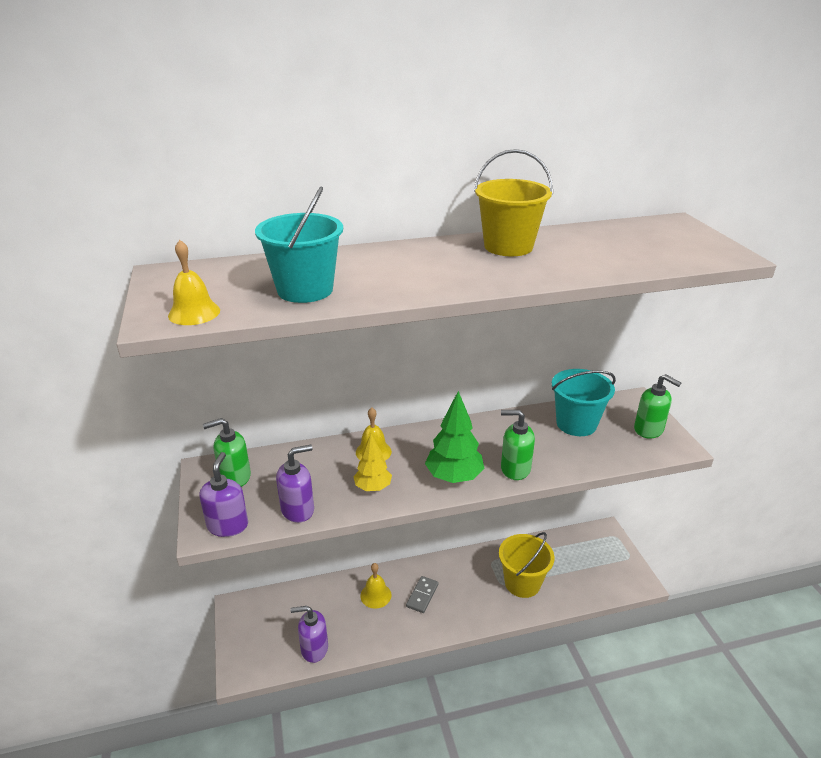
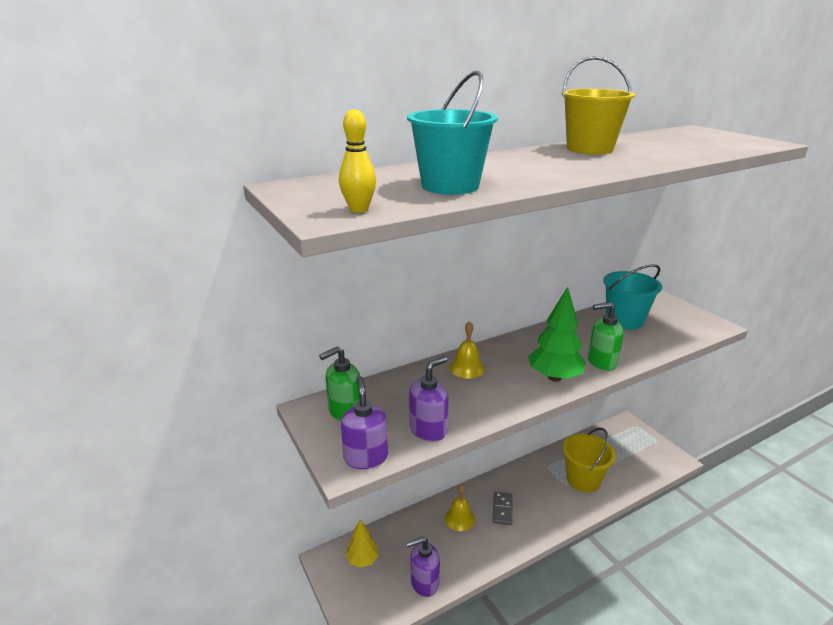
camera: 15 degrees left, 5 degrees down
yellow bell [168,240,220,325] -> yellow bowling pin [339,109,376,213]
yellow tree [354,434,392,491] -> yellow tree moved to [345,519,379,568]
green soap dispenser [634,374,681,438] -> none

